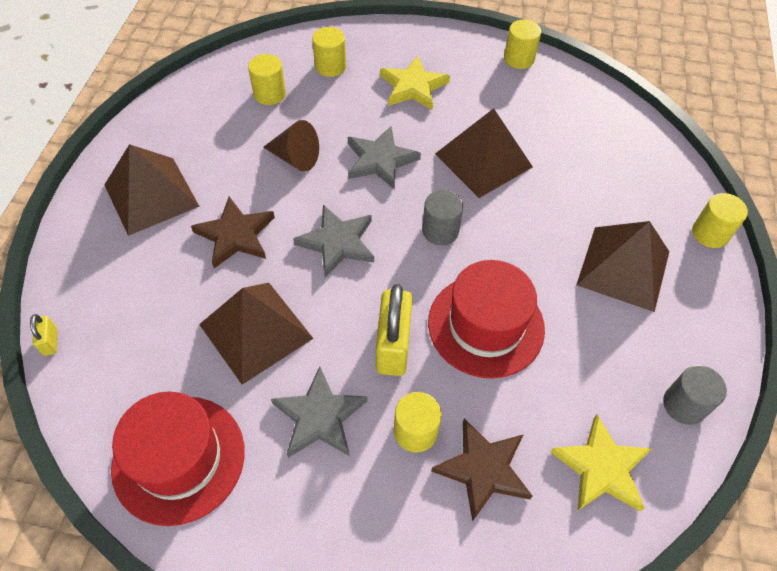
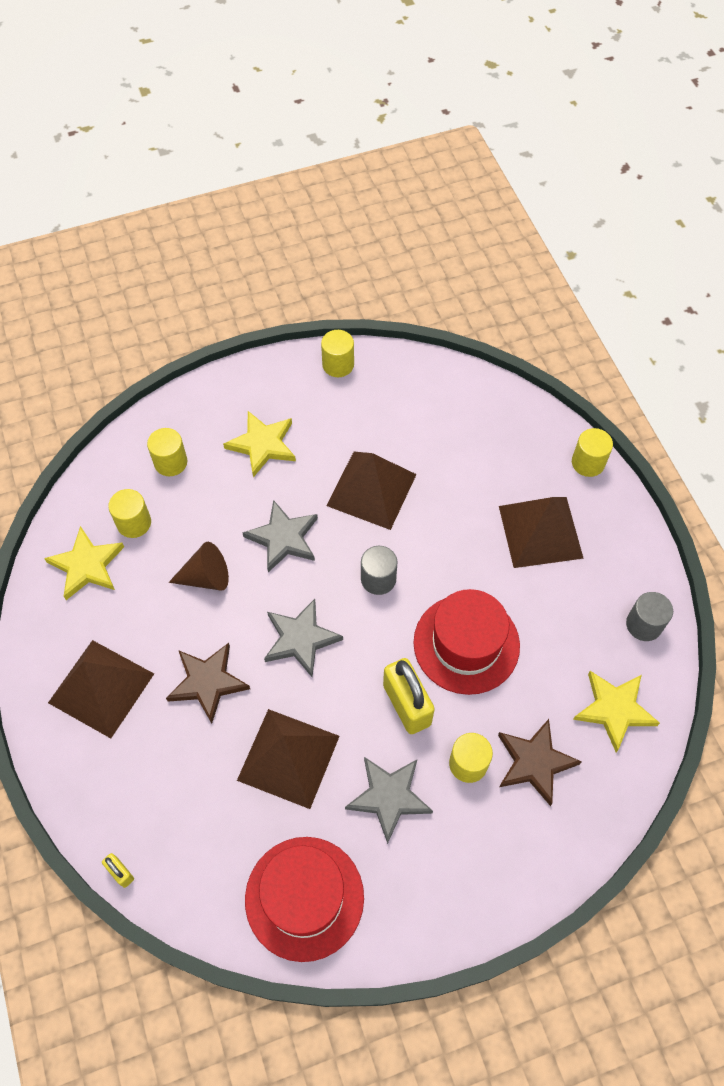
camera: 30 degrees left, 5 degrees up
none -> yellow star [44,526,124,600]

